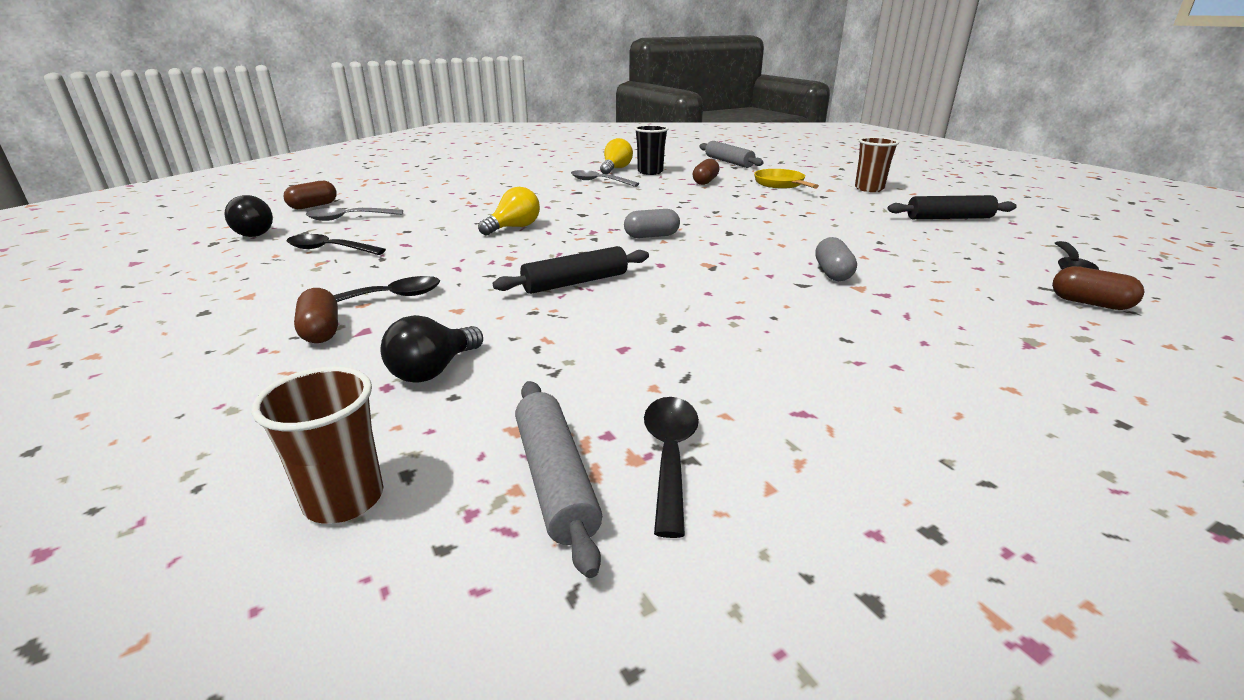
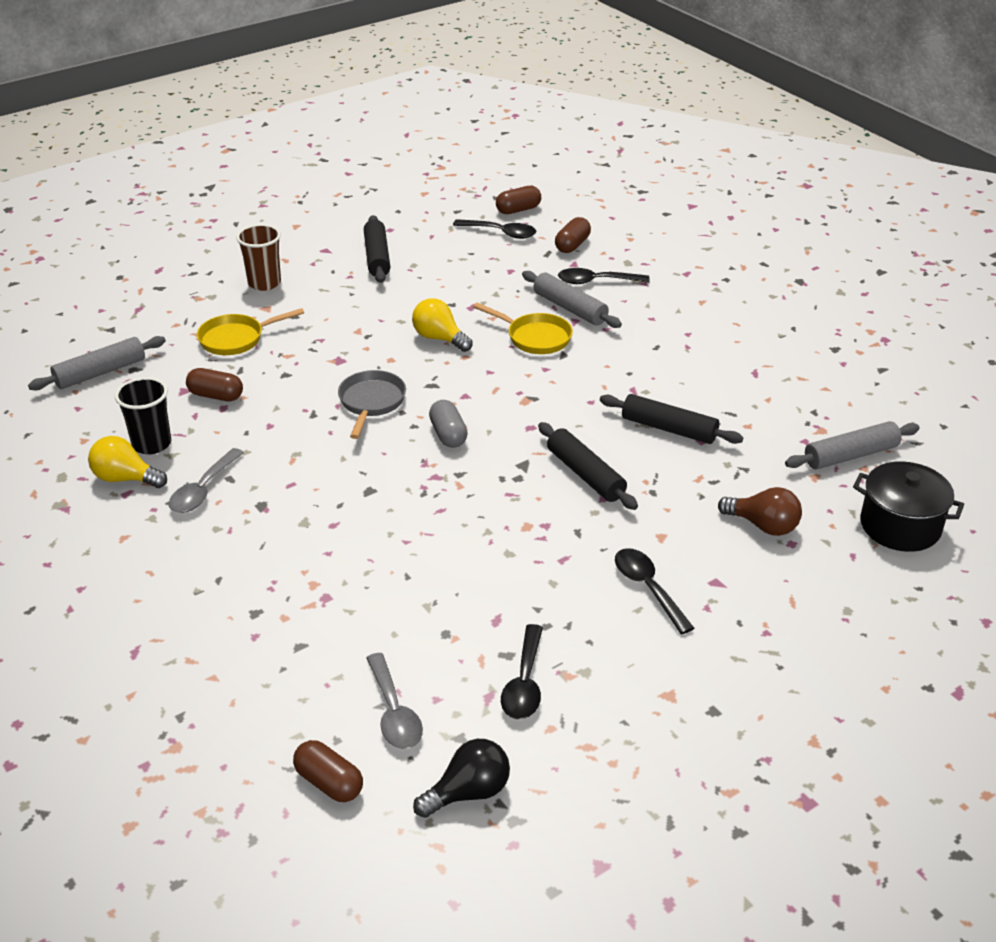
camera: 95 degrees left, 10 degrees up
brown cup [251,366,383,523] -> black pot [853,461,964,552]
brown capsule [294,288,338,343] -> brown capsule moved to [496,186,541,214]
black light bulb [380,315,483,383] -> brown light bulb [718,487,802,536]
yellow light bulb [478,187,540,236] -> yellow light bulb moved to [412,298,473,352]
black spoon [644,397,699,538] -> black spoon moved to [558,268,650,284]
grey capsule [815,237,857,281] -> yellow pan [473,303,573,354]
none -> grey pan [338,370,406,439]
none -> grey rolling pin [522,271,622,328]
none -> black rolling pin [600,394,743,444]

